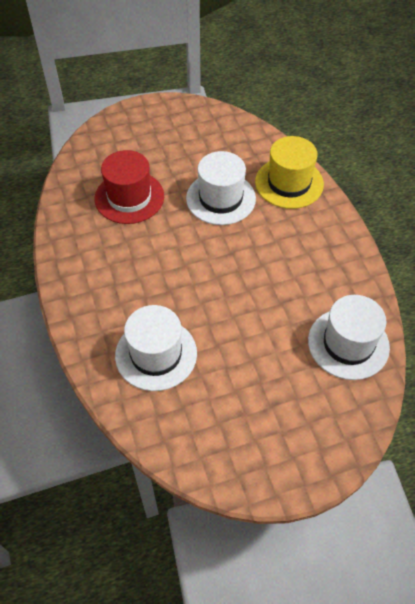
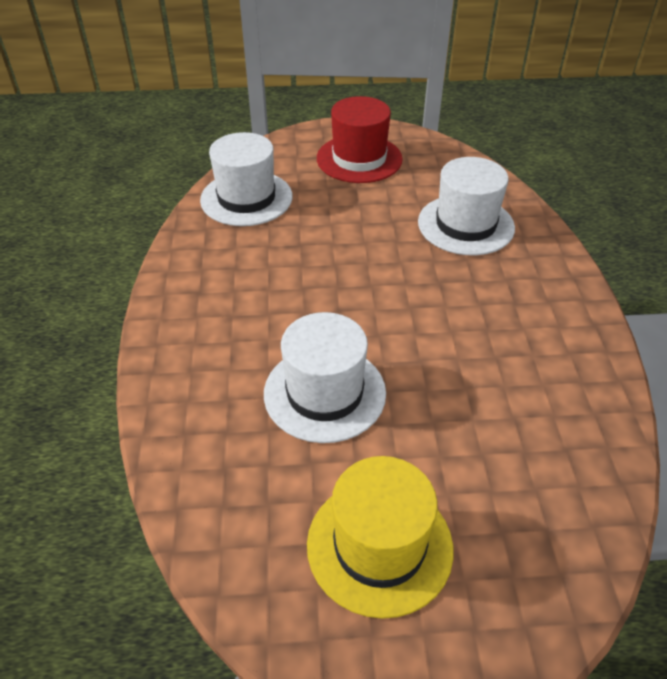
camera: 165 degrees left, 10 degrees down
red hat [95,150,164,224] -> red hat moved to [317,96,403,183]
yellow hat [255,136,324,209] -> yellow hat moved to [307,456,453,619]

